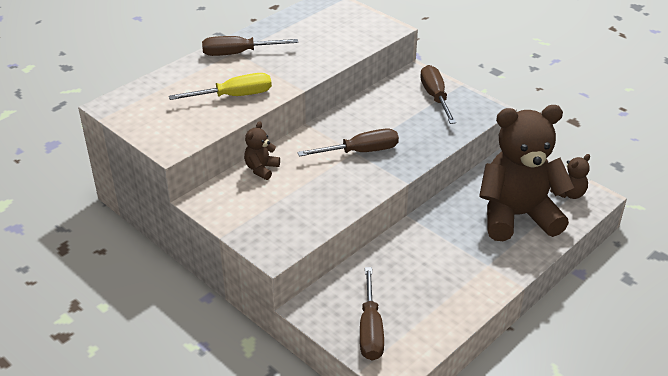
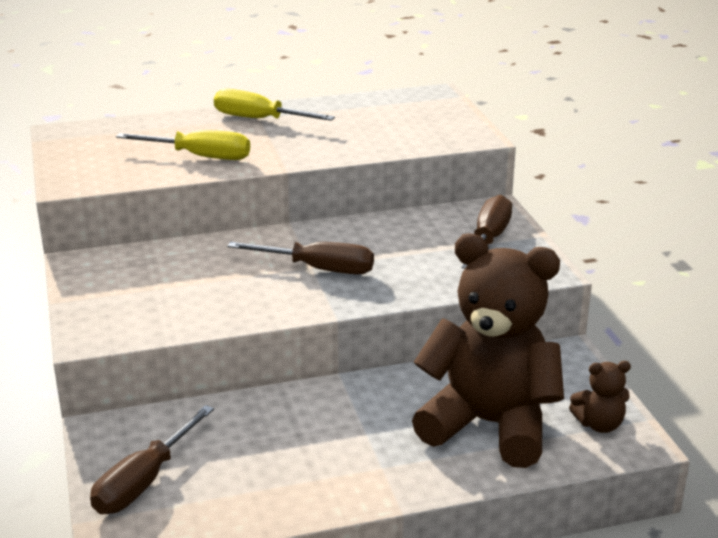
camera: 30 degrees right, 10 degrees down
brown screwdriver [202,36,298,56] -> yellow screwdriver [214,88,335,121]
brown teddy bear [244,121,280,180] -> none

